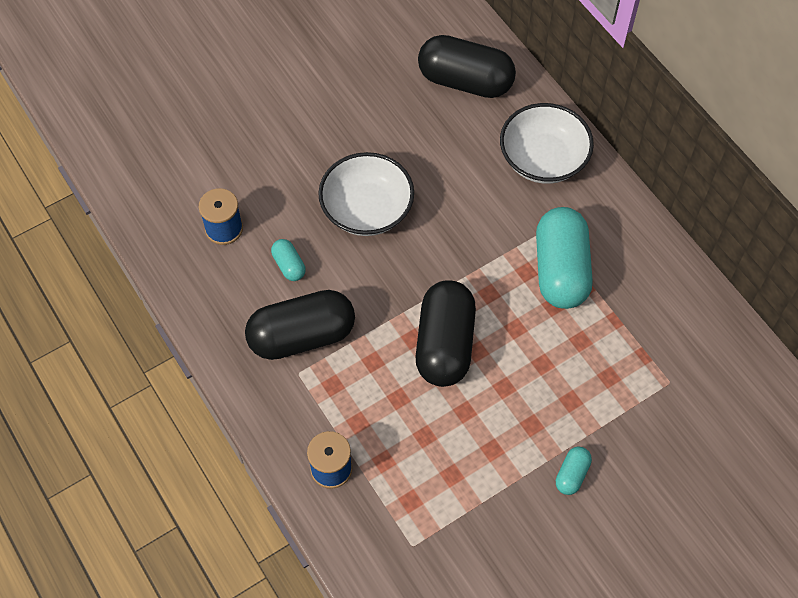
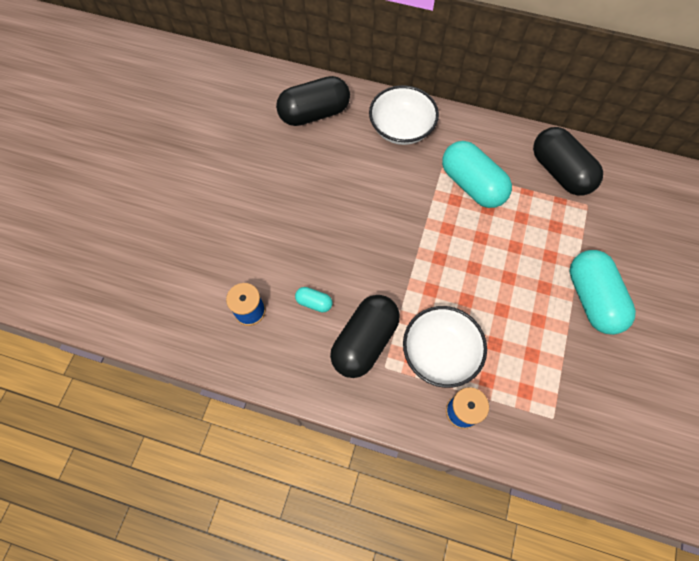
camera: 40 degrees left, 5 degrees up
white bowl [318,152,414,236] -> white bowl moved to [403,306,487,388]
black capsule [416,280,476,387] -> black capsule moved to [533,127,603,195]
turquoise capsule [556,446,592,495] -> turquoise capsule [570,250,636,335], size x2.24

